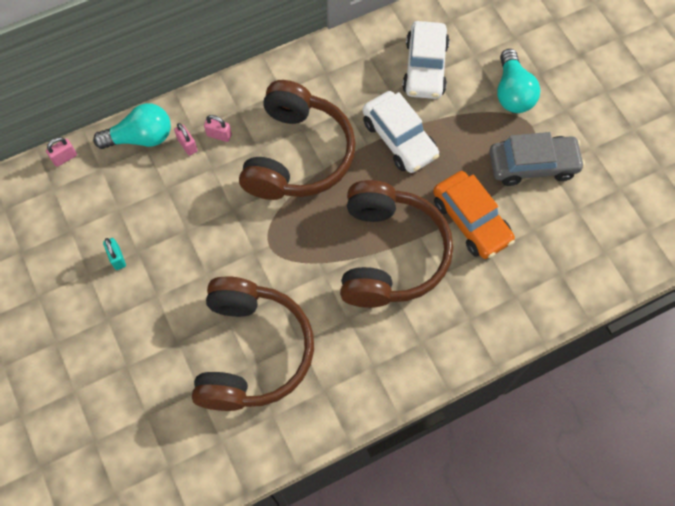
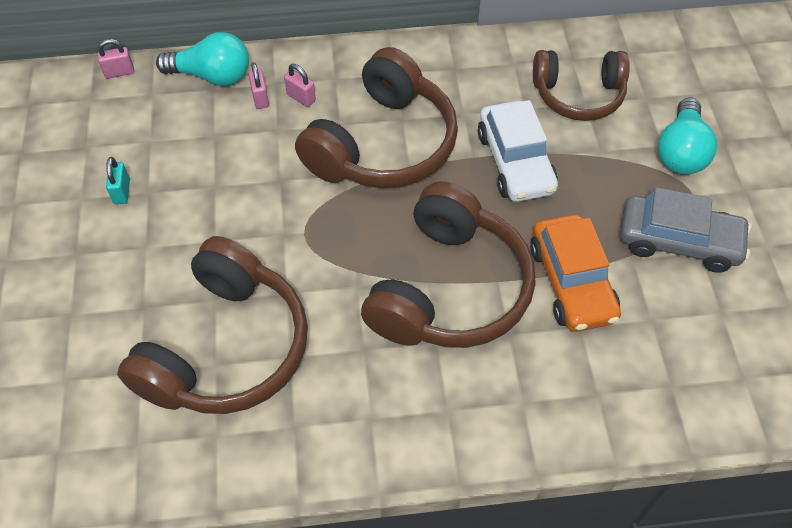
camera: 20 degrees right, 10 degrees down
white car [402,21,449,99] -> brown headphones [533,50,630,121]

